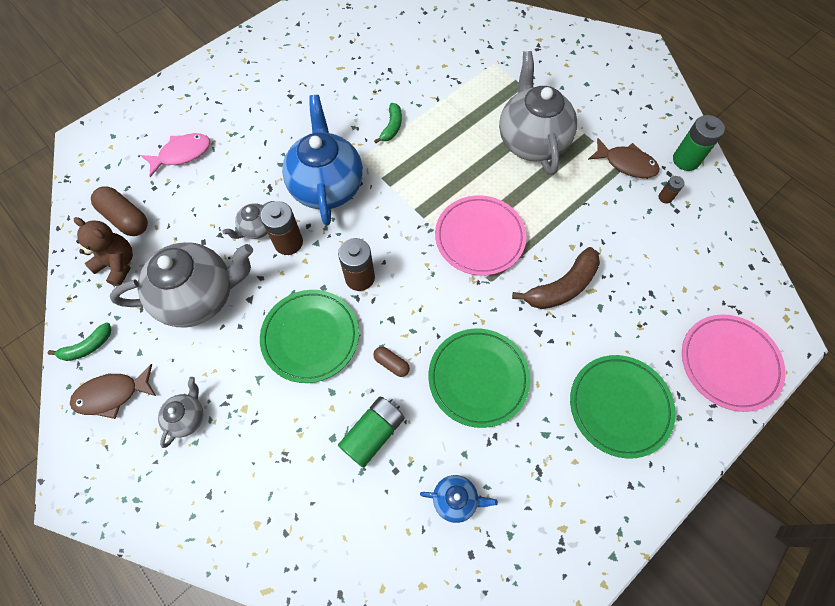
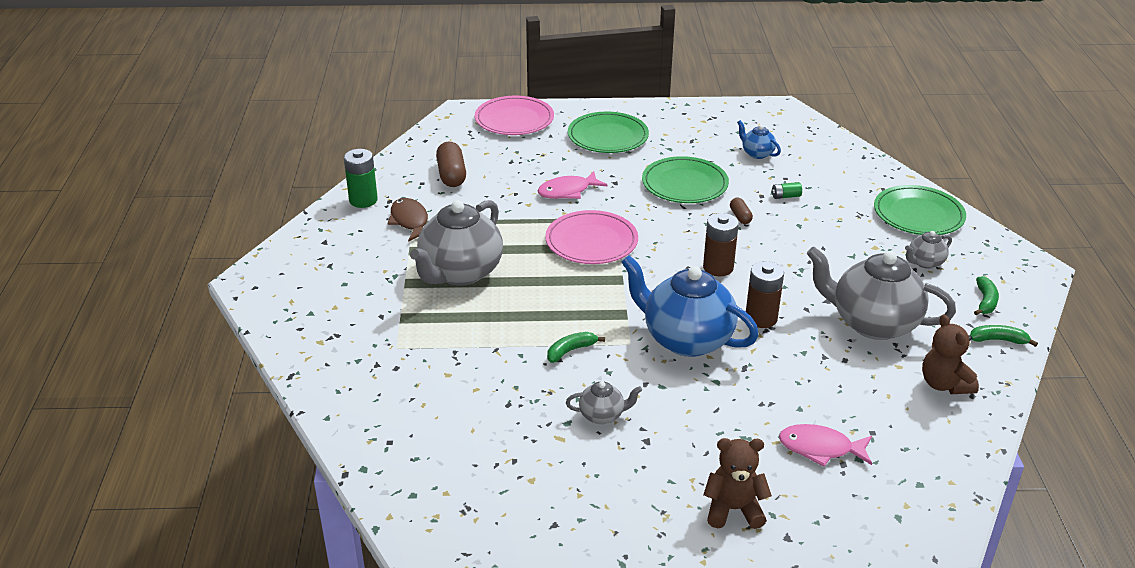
camera: 140 degrees left, 30 degrees down
brown fish [70,364,156,419] -> green banana [974,276,999,315]
brown capsule [91,186,148,236] -> brown capsule moved to [436,142,466,187]
grey teapot [222,201,274,239] -> grey teapot moved to [566,381,642,424]
green plate [260,290,359,383] -> green plate moved to [874,185,966,235]
blue teapot [282,95,363,226] -> blue teapot turned 90 degrees clockwise [621,255,759,357]
green battery [338,396,405,468] -> green battery [771,182,802,199], size x0.52
brown banana [512,247,600,309] -> pink fish [538,171,608,199]
brown battery [659,176,684,204] -> none
none -> brown teddy bear [703,438,772,529]

